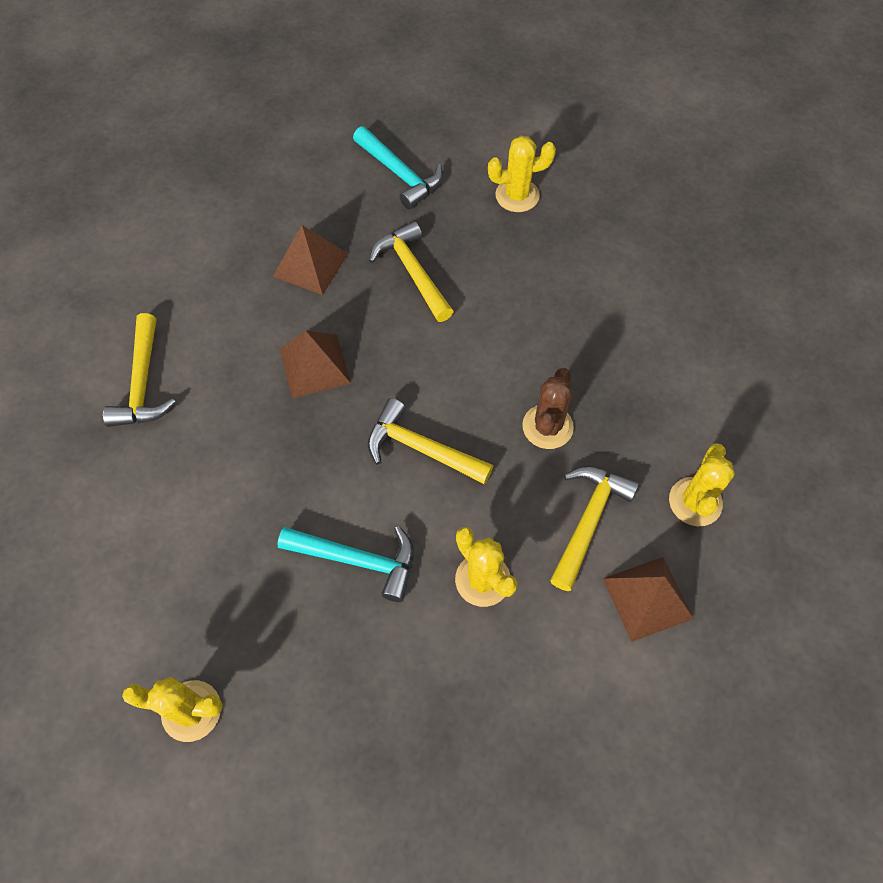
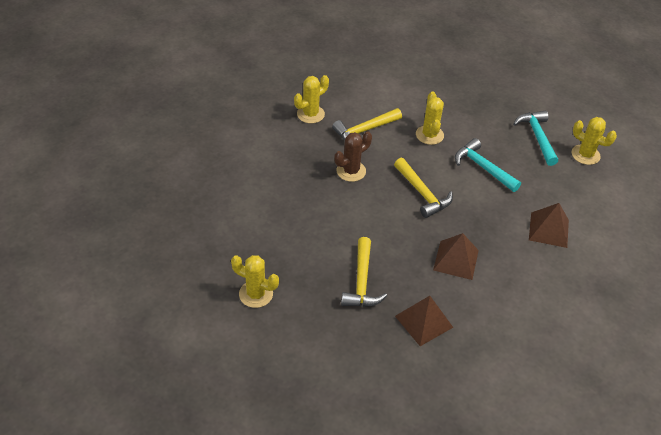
camera: 150 degrees left, 15 degrees down
yellow hammer [103,313,176,427] -> none
turquoise hammer [353,126,443,209] -> turquoise hammer moved to [513,111,558,166]
brown pyramid [603,557,694,642] -> brown pyramid moved to [529,203,569,248]

